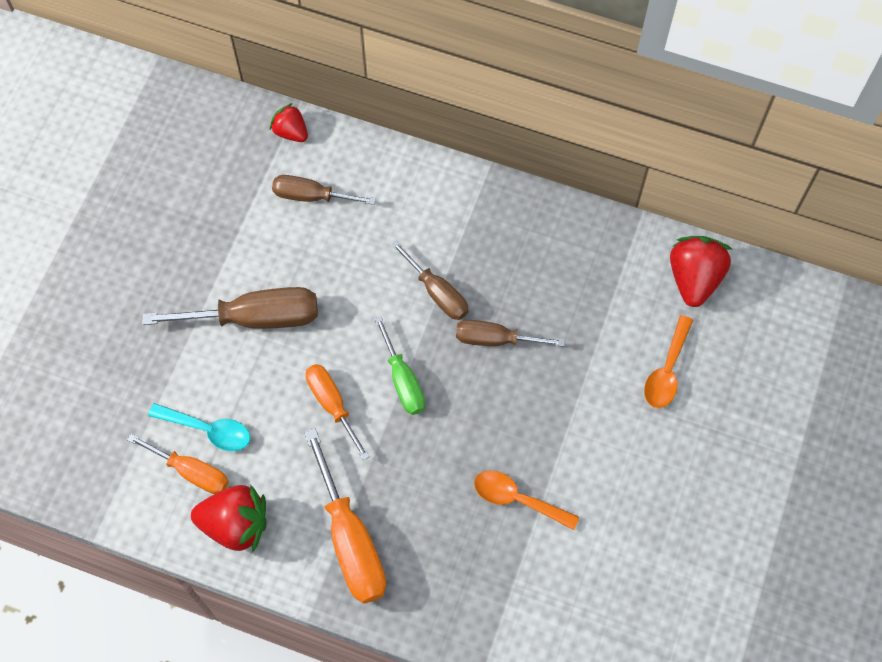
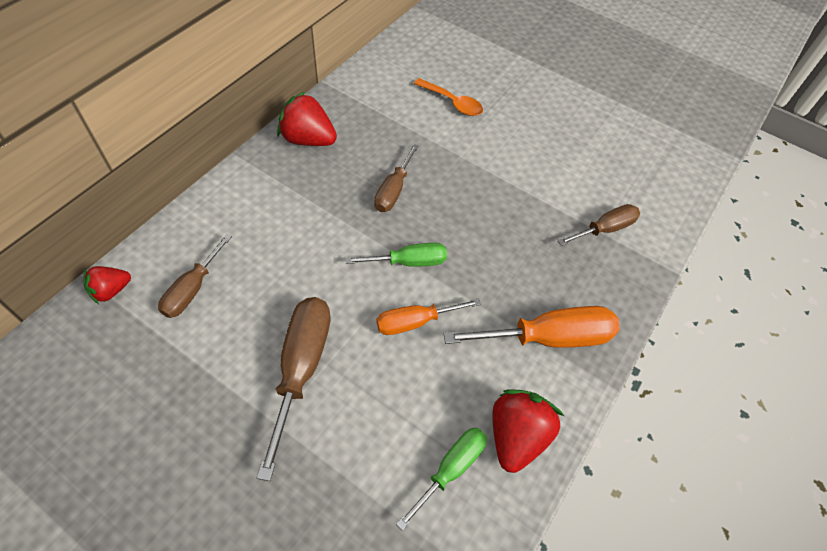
camera: 80 degrees left, 10 degrees down
orange screwdriver [127,434,229,494] -> green screwdriver [396,428,487,531]
turquoise spoon [148,403,250,451] -> none
brown screwdriver [391,240,468,320] -> brown screwdriver moved to [558,204,640,246]
orange spoon [474,470,579,530] -> none
red strawberry [670,236,733,307] -> red strawberry moved to [277,91,337,146]

